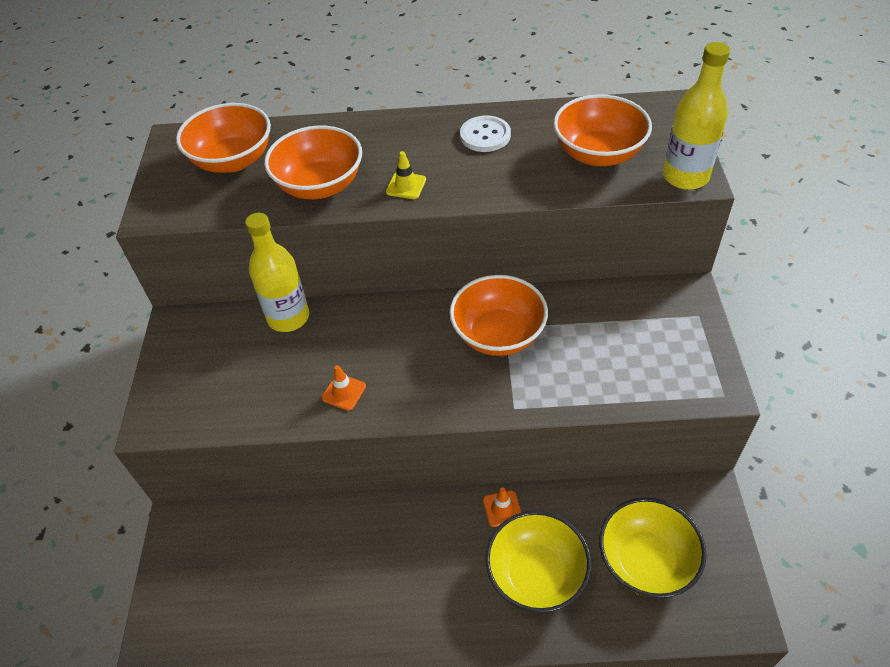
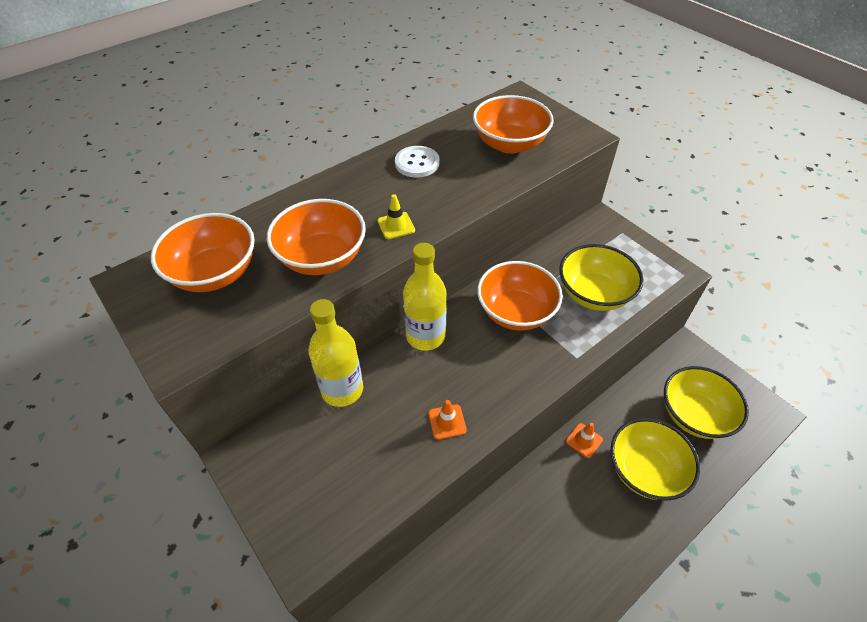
camera: 40 degrees left, 0 degrees up
yellow bottle [663,42,730,190] -> yellow bottle moved to [403,243,447,351]
none -> yellow bowl [559,244,644,311]

